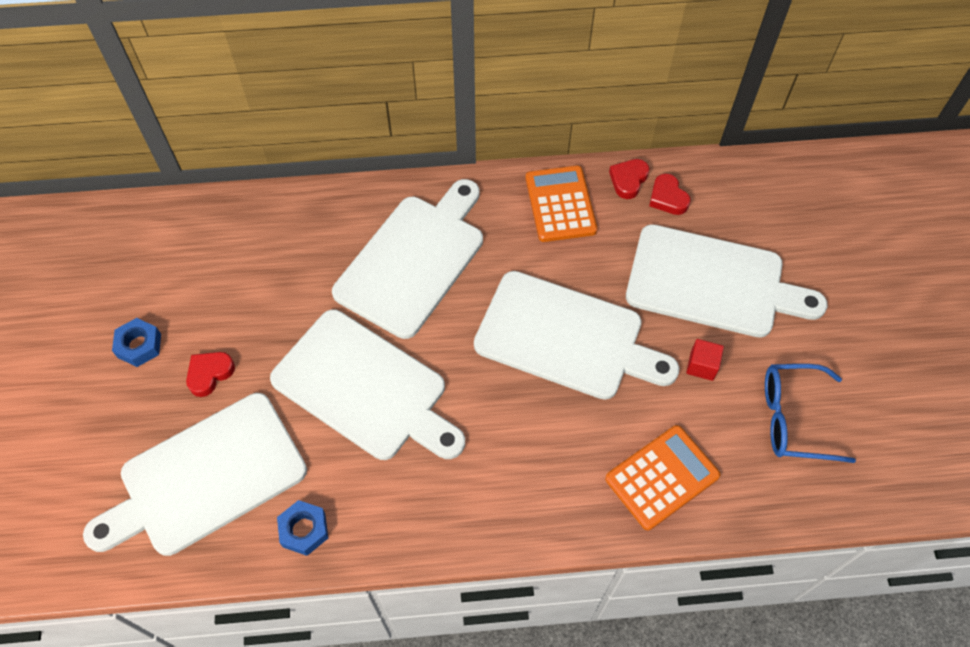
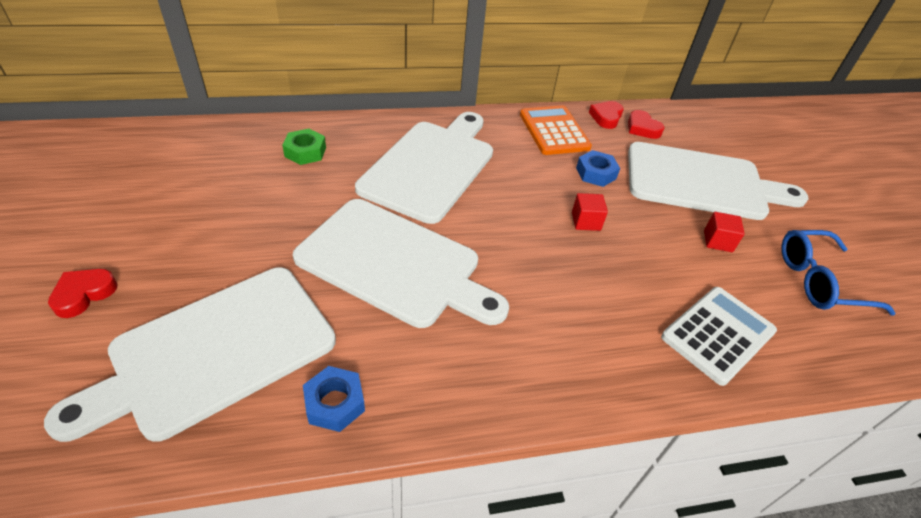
camera: 10 degrees left, 15 degrees down
blue nut [112,318,161,367] -> blue nut moved to [576,150,620,187]
red heart [186,352,235,397] -> red heart moved to [48,269,118,318]
white cutting board [474,271,680,400] -> red cube [572,193,608,231]
orange calculator [605,425,720,530] -> white calculator [661,287,777,386]
none -> green nut [282,129,326,165]

